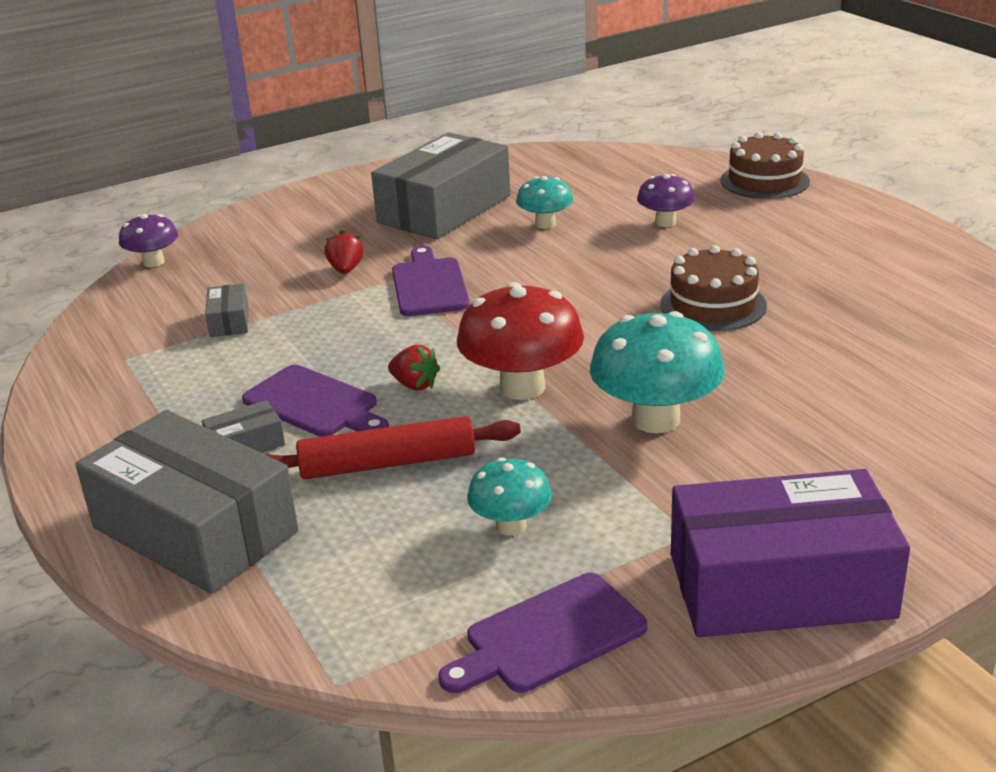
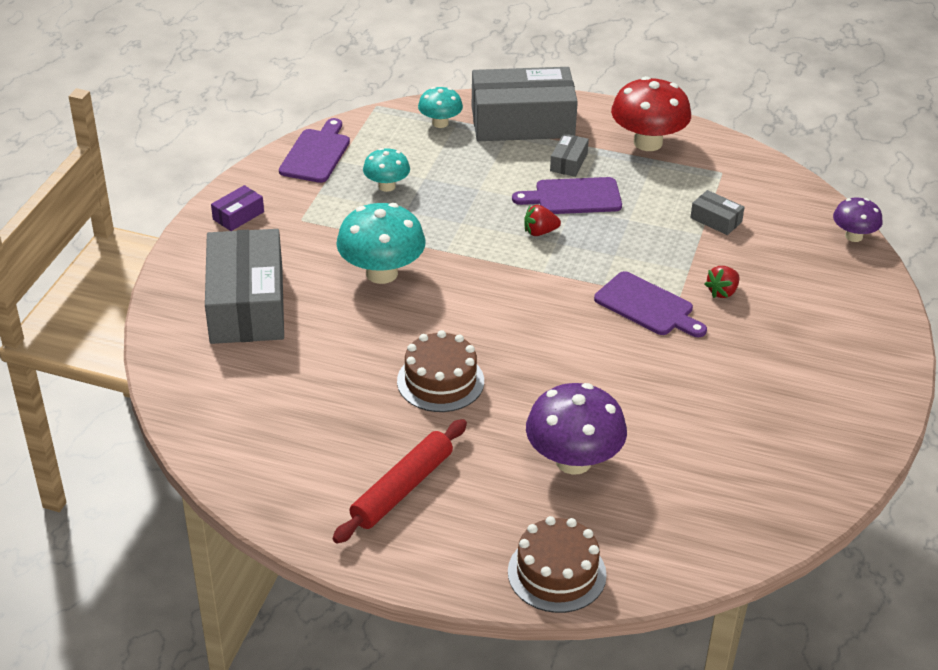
camera: 135 degrees right, 10 degrees up
red rolling pin [264,416,521,479] -> red rolling pin moved to [333,419,467,543]
red strawberry [325,230,364,274] -> red strawberry turned 90 degrees clockwise [704,266,740,298]
grey box [371,133,510,239] -> grey box moved to [205,229,284,344]
red mushroom [457,282,584,400] -> red mushroom moved to [611,76,691,151]
turquoise mushroom [516,176,573,229] -> turquoise mushroom moved to [418,87,463,128]
purple mushroom [637,174,695,227] -> purple mushroom [526,383,627,475], size x1.75
purple box [671,469,910,637] -> purple box [211,185,264,231], size x0.42

